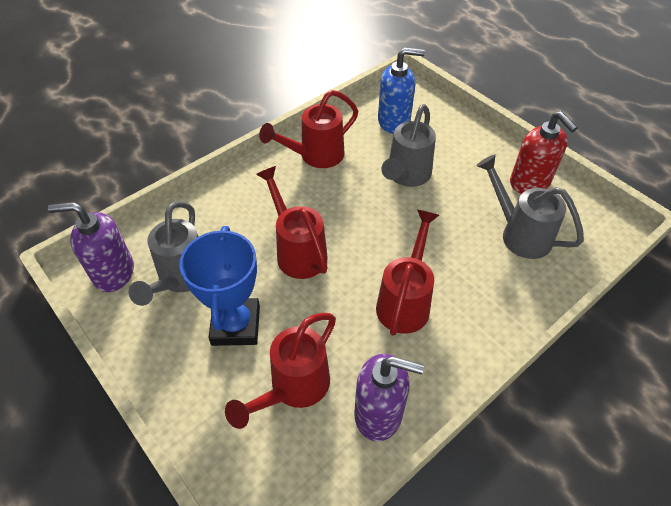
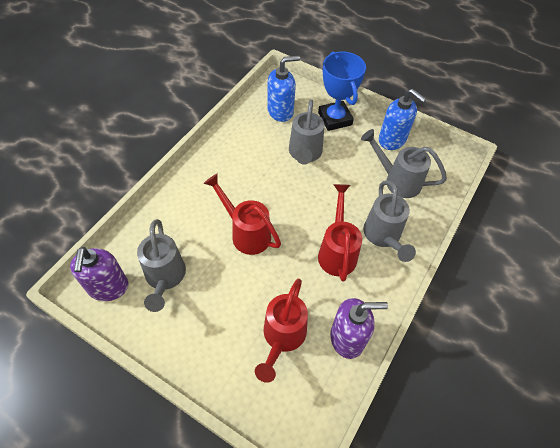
camera: 20 degrees left, 5 degrees up
purple soap dispenser [48,202,134,292] -> purple soap dispenser turned 75 degrees counterclockwise [70,247,128,301]
blue trophy [179,226,260,346] -> blue trophy moved to [318,52,366,131]
red watering can [259,90,358,168] -> none
red soap dispenser [510,111,578,194] -> blue soap dispenser [379,89,426,150]
none -> grey watering can [363,180,416,262]

